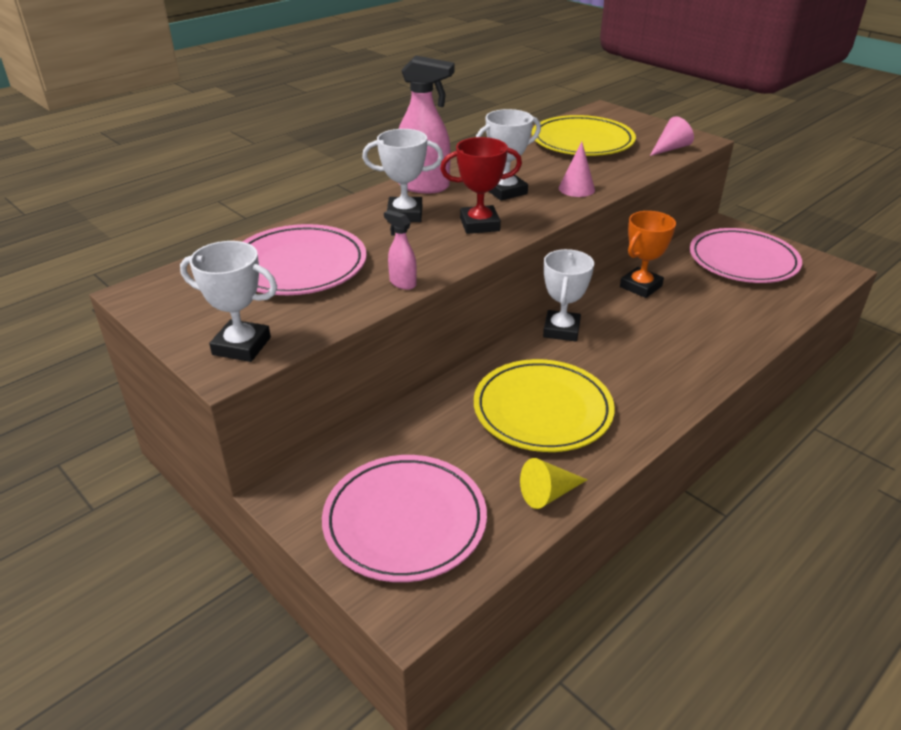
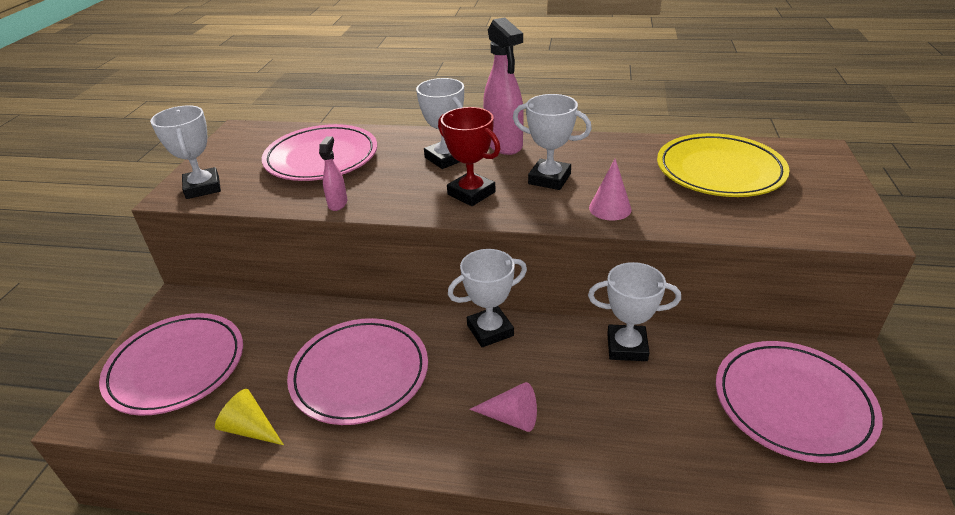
camera: 55 degrees right, 0 degrees up
yellow plate [474,359,615,452] -> pink plate [287,318,428,425]
orange trophy [620,211,676,298] -> white trophy [588,262,681,361]
pink cone [650,116,694,156] -> pink cone moved to [469,382,537,432]

